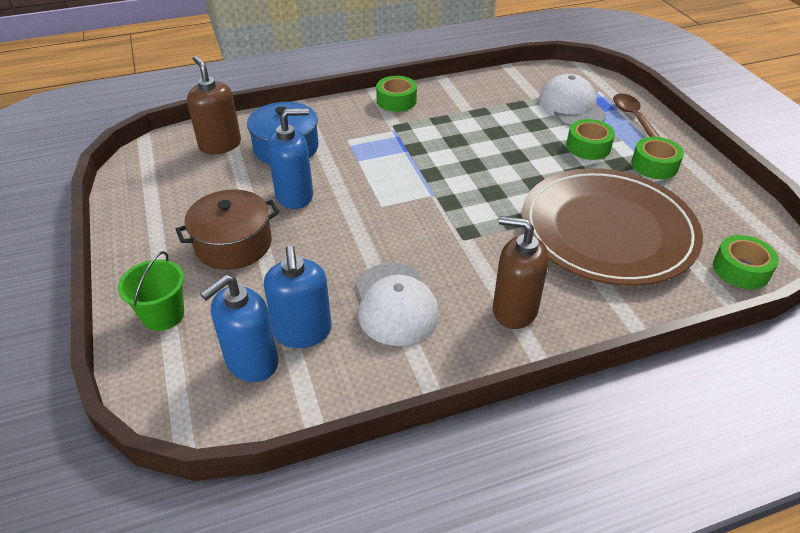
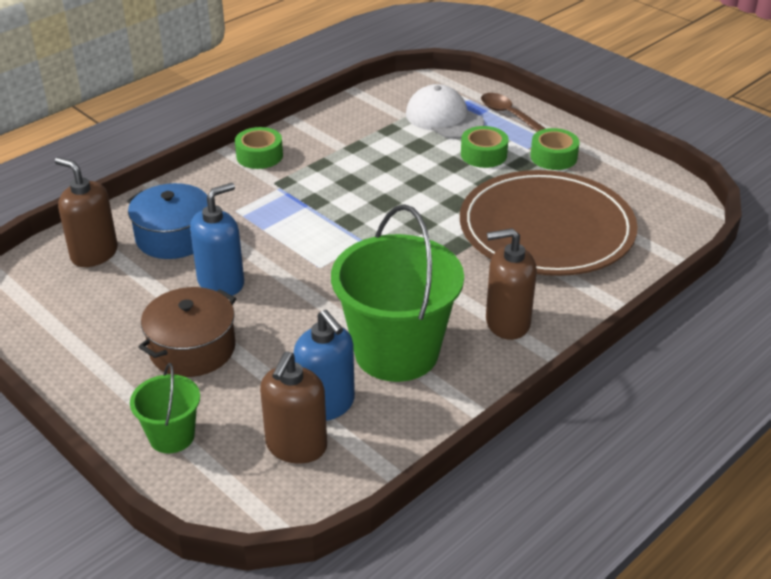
camera: 25 degrees left, 5 degrees down
blue soap dispenser [200,275,278,382] -> brown soap dispenser [260,351,327,464]
white cap [355,263,439,346] -> green bucket [331,204,464,382]
green tape [713,235,779,289] -> none

